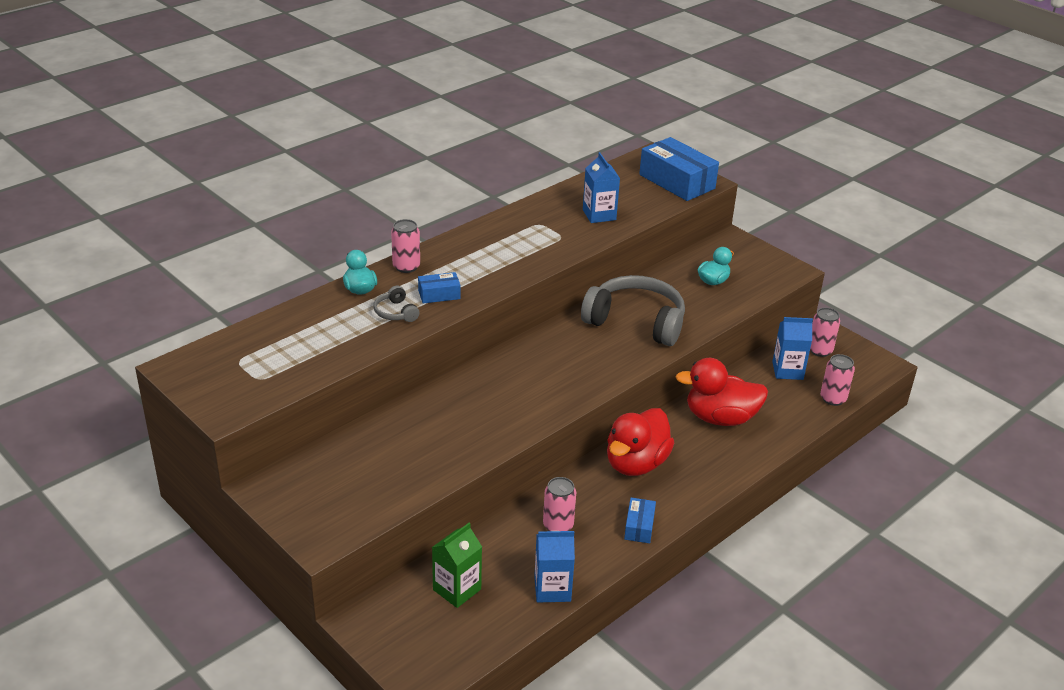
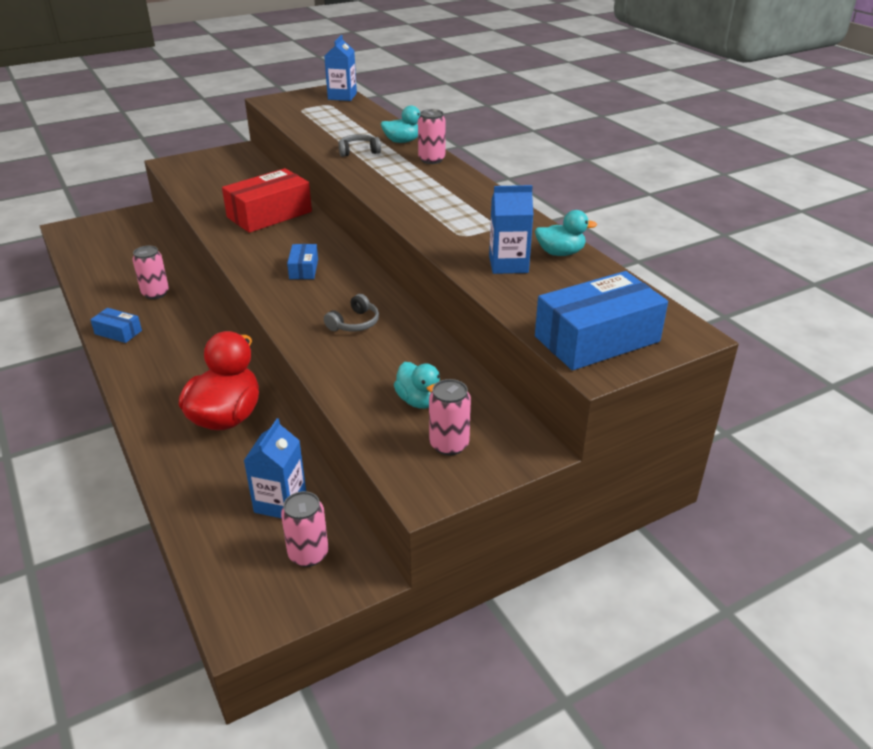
camera: 105 degrees right, 0 degrees up
blue box [418,272,460,303] -> blue box moved to [287,244,318,279]
green carton [432,523,482,608] -> none
blue carton [534,531,575,603] -> blue carton moved to [324,35,357,101]
grey headphones [581,275,685,346] -> grey headphones [324,294,379,331], size x0.43
red duck [607,408,674,476] -> none
pink can [820,354,855,406] -> pink can moved to [429,379,471,456]
none -> red box [222,168,312,233]
none -> turquoise duck [535,210,597,256]

